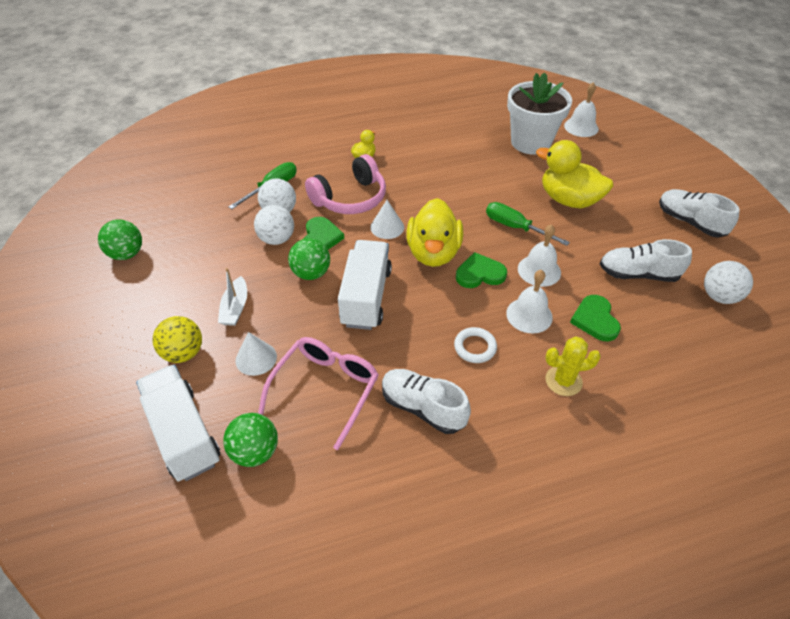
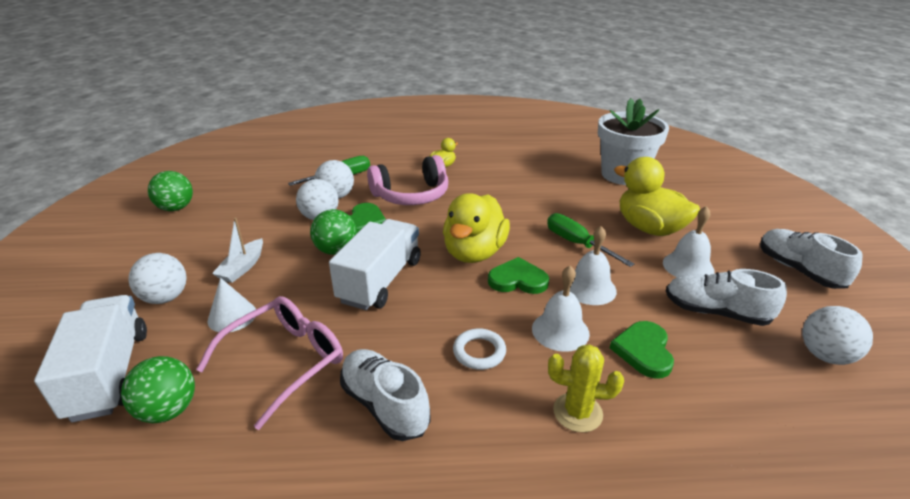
camera: 15 degrees right, 15 degrees down
yellow ball [153,316,202,363] -> white ball [128,253,186,304]
white cone [370,200,404,239] -> none
white bell [564,82,599,137] -> white bell moved to [663,206,715,277]

